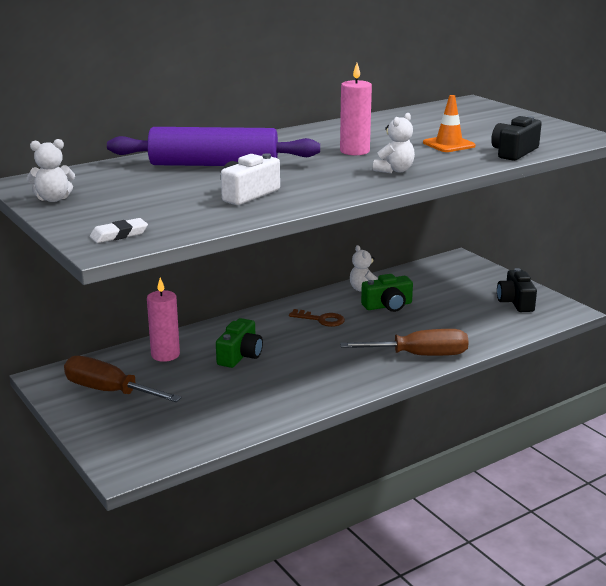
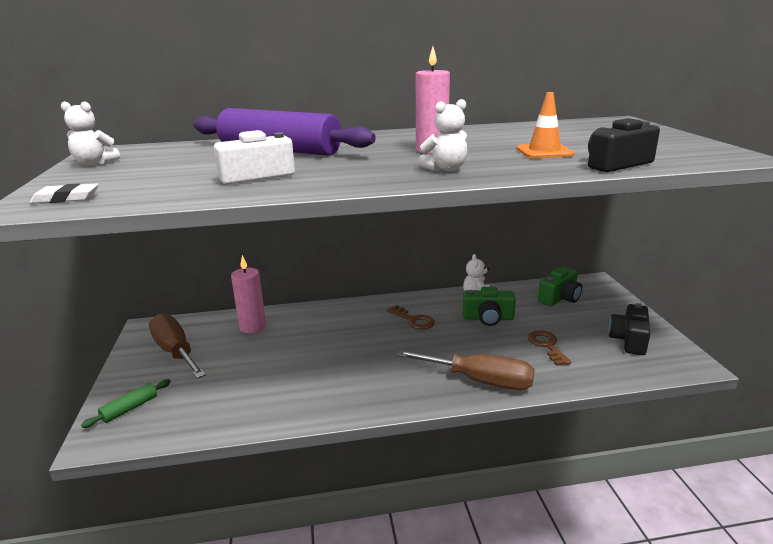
camera: 25 degrees right, 0 degrees up
green camera [216,318,263,368] -> green camera moved to [538,267,582,306]
none -> green rolling pin [81,379,171,428]
none -> brown key [528,330,571,366]

